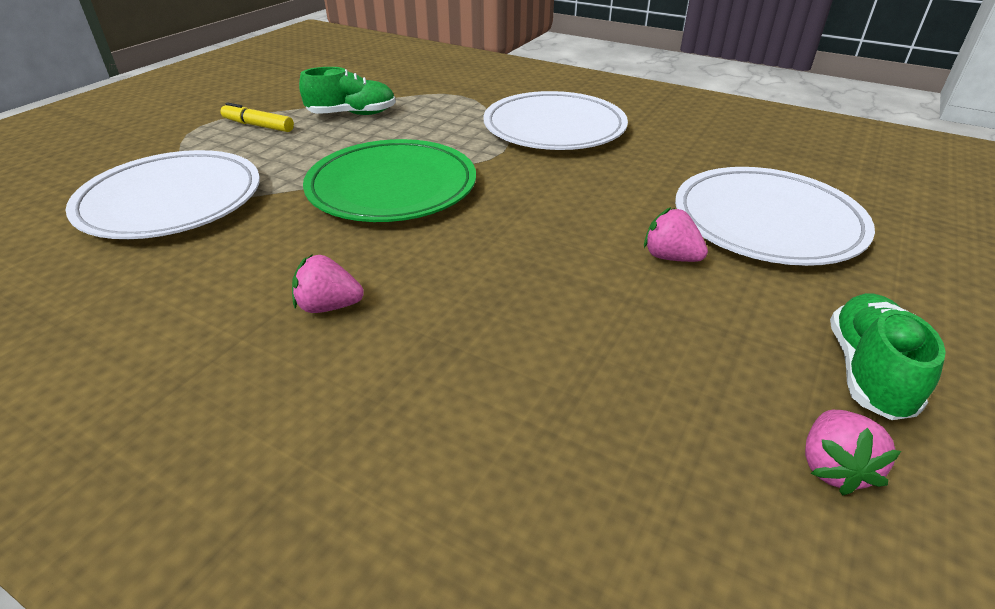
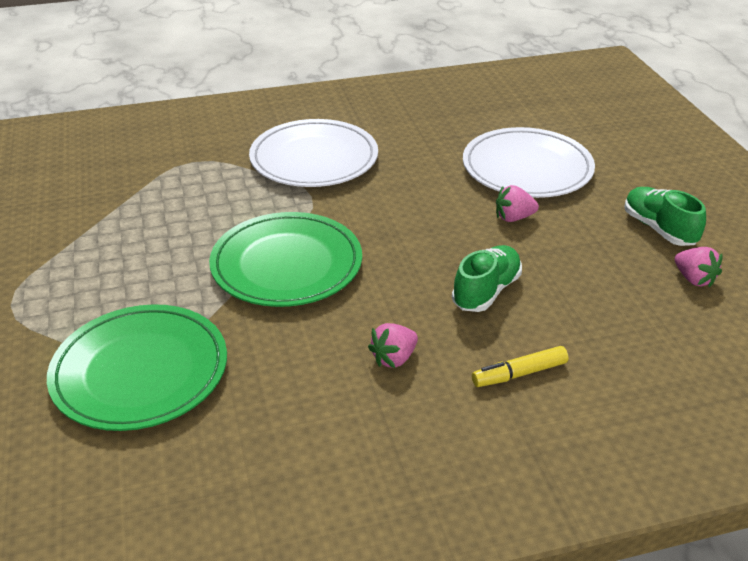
camera: 45 degrees left, 0 degrees up
white plate [66,150,260,239] -> green plate [47,304,227,431]
yellow marker [220,102,294,132] -> yellow marker moved to [472,346,568,387]
green shoe [299,67,396,115] -> green shoe moved to [452,245,522,312]

